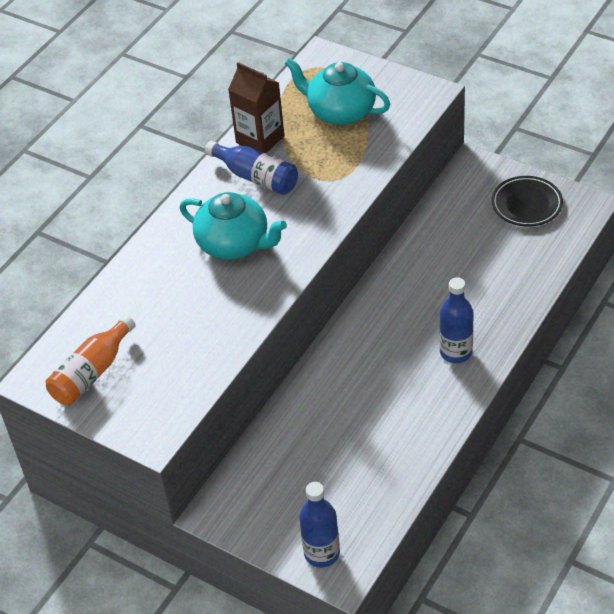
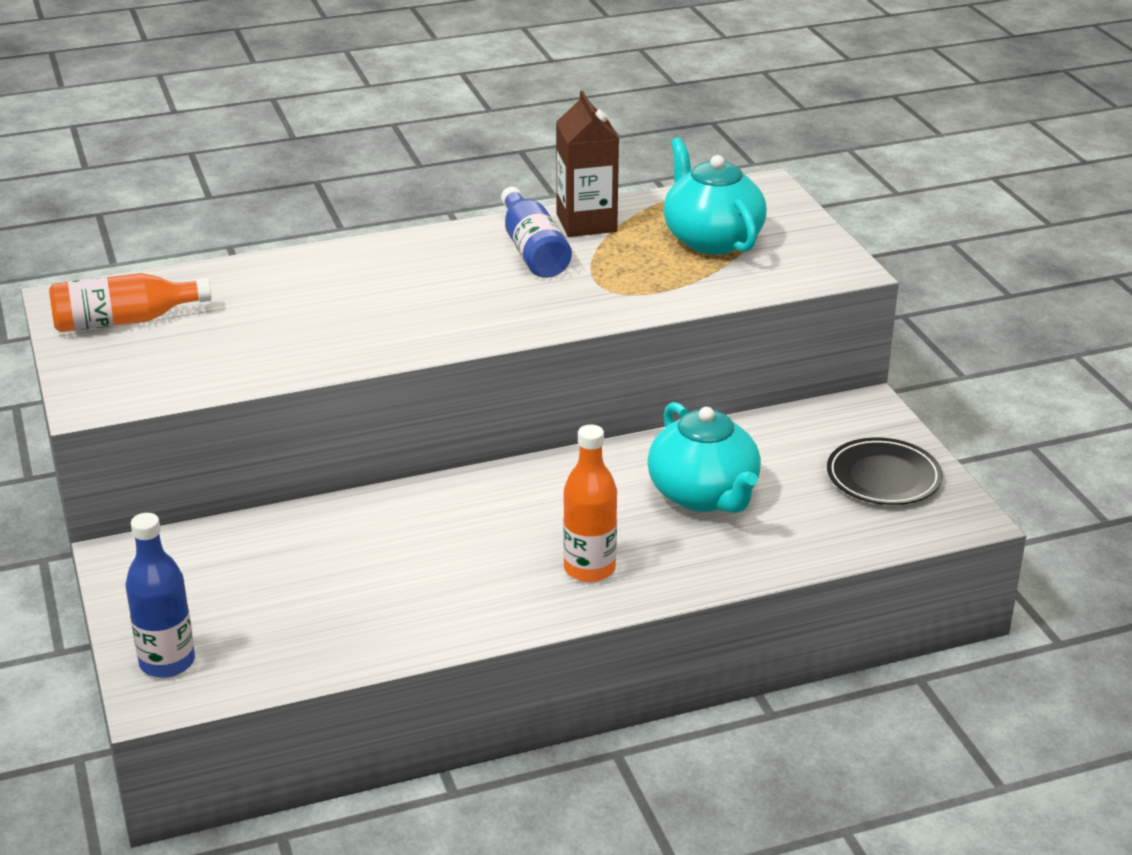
camera: 35 degrees right, 15 degrees down
turquoise teapot [180,192,287,260] -> turquoise teapot moved to [647,402,761,513]
blue bottle [440,277,474,363] -> orange bottle [563,425,617,582]

